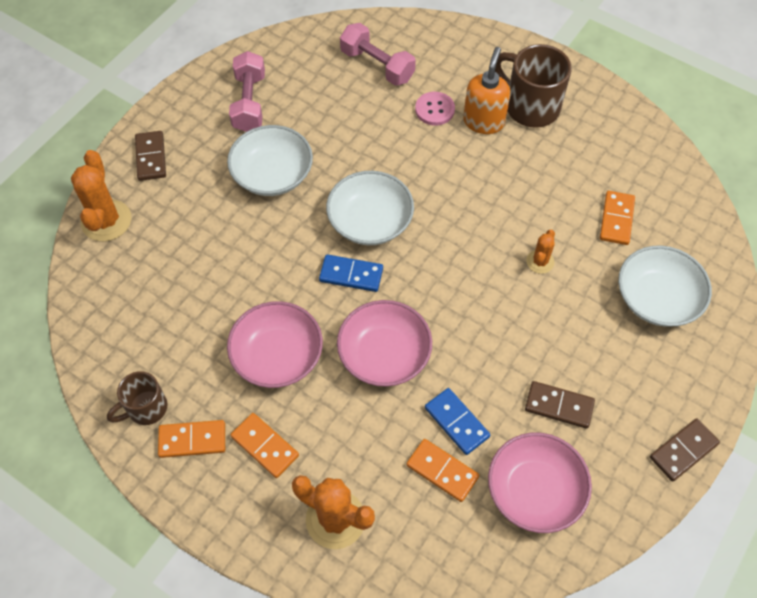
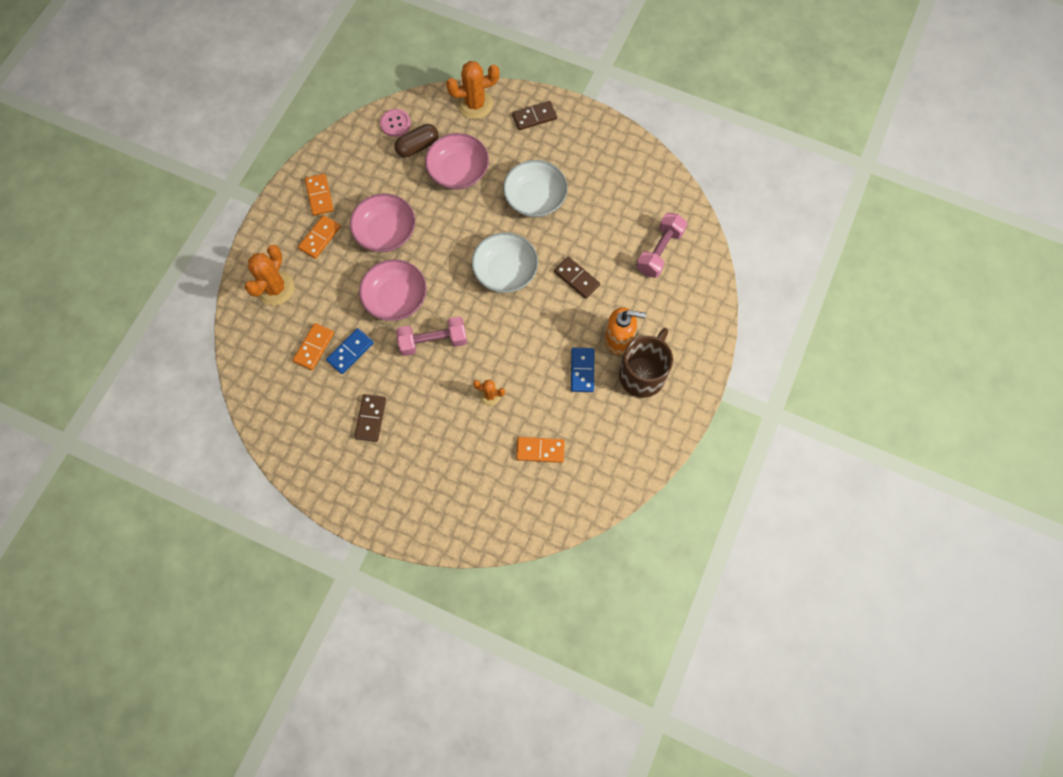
camera: 80 degrees right, 10 degrees up
brown mug [107,371,167,425] -> none
pink dumbbell [229,51,265,132] -> pink dumbbell moved to [396,316,467,356]
blue domino [319,254,383,292] -> blue domino moved to [571,347,594,392]
pink button [415,92,455,126] -> pink button moved to [380,109,411,137]
pink bowl [488,433,592,533] -> pink bowl moved to [425,133,489,190]
white bowl [618,246,712,327] -> none
brown domino [650,418,720,482] -> brown domino moved to [554,257,600,299]
none -> brown capsule [395,124,438,157]

